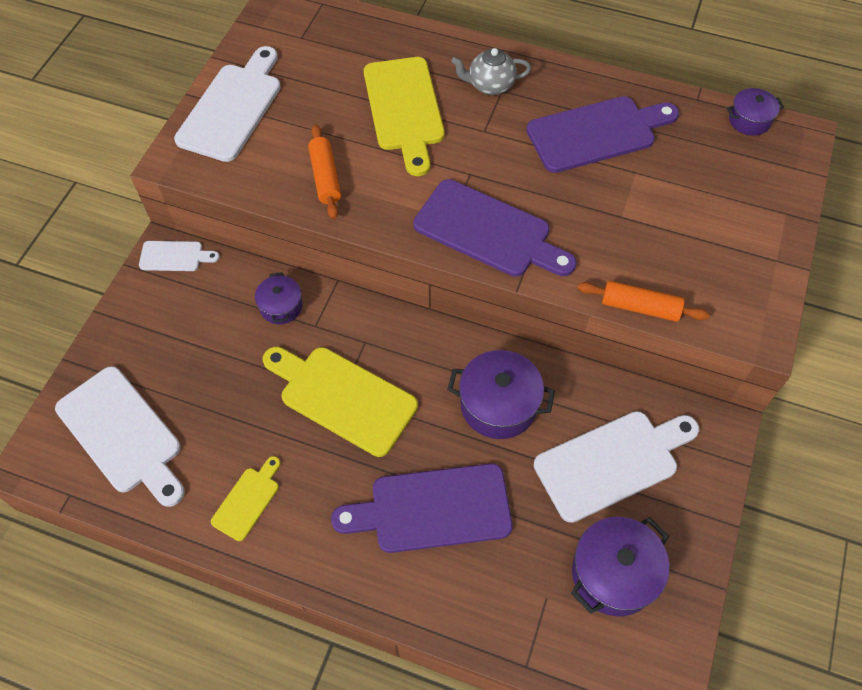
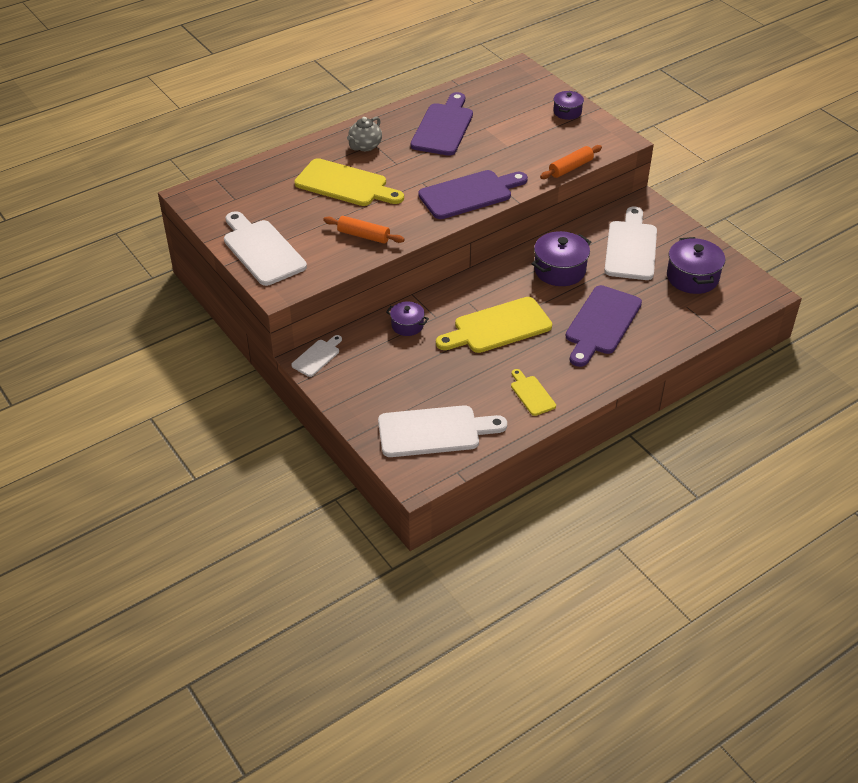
camera: 55 degrees left, 15 degrees down
purple pot [727,88,784,136] -> purple pot moved to [553,91,584,120]

